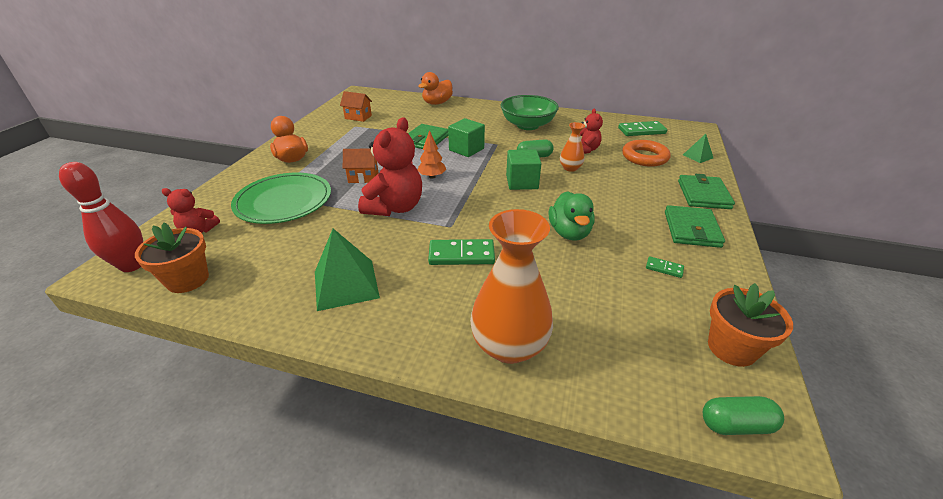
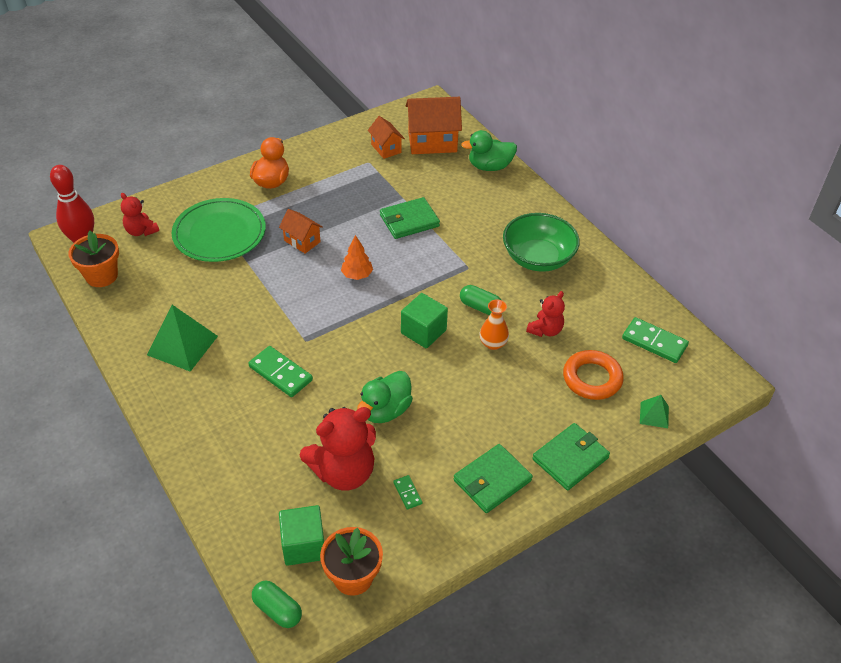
camera: 40 degrees right, 10 degrees up
red teddy bear [358,117,422,216] -> red teddy bear moved to [300,407,376,490]
orange duck [419,72,453,105] -> green duck [461,130,517,171]
green cube [448,118,485,157] -> green cube moved to [279,505,324,566]
orange vase [470,209,553,364] -> none
none -> orange house [406,97,462,154]

